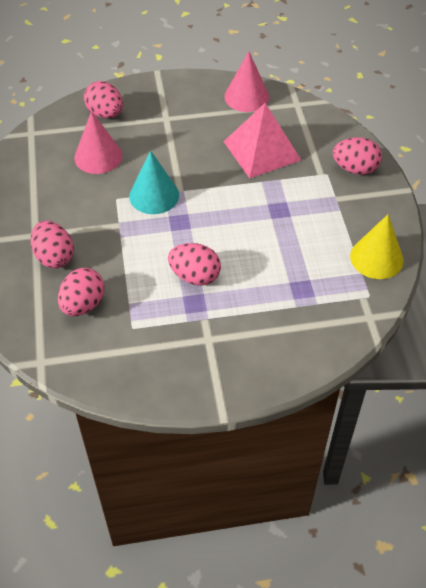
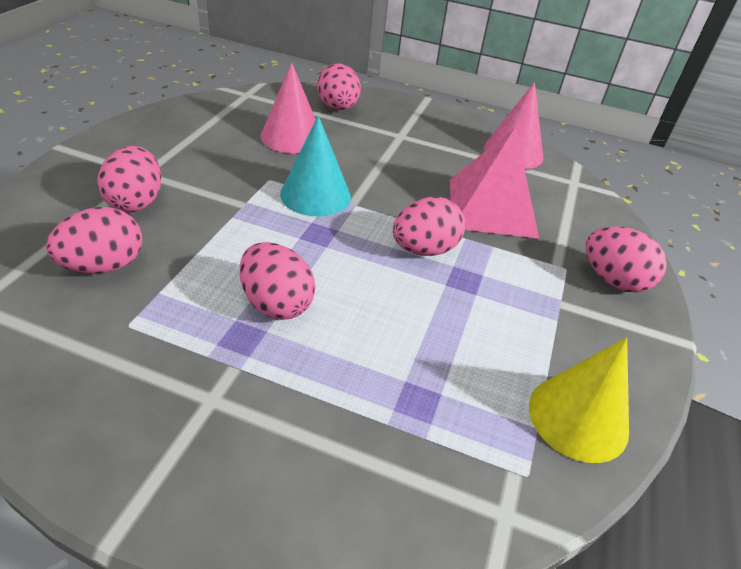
camera: 25 degrees right, 10 degrees down
none -> pink egg [393,196,466,256]

